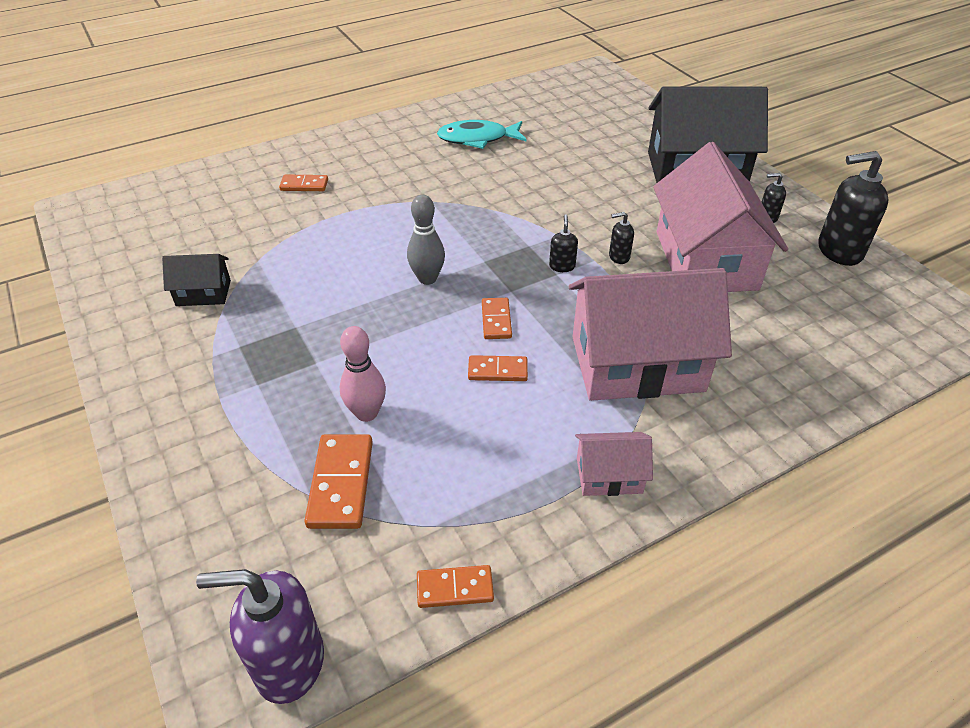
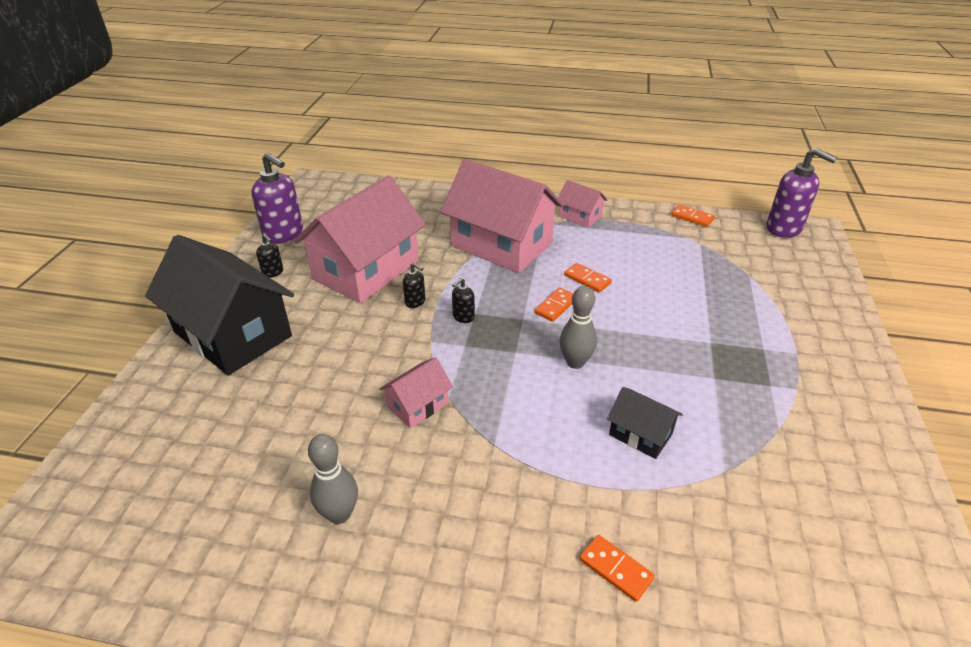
camera: 140 degrees left, 5 degrees down
black house [162,254,231,306] -> black house moved to [607,387,683,459]
orange domino [304,435,373,529] -> none
pink bowling pin [340,326,386,422] -> none
turquoise fish [437,120,527,149] -> grey bowling pin [308,434,358,524]
black soap dispenser [818,151,888,266] -> purple soap dispenser [251,153,303,244]
none -> pink house [379,357,453,428]

